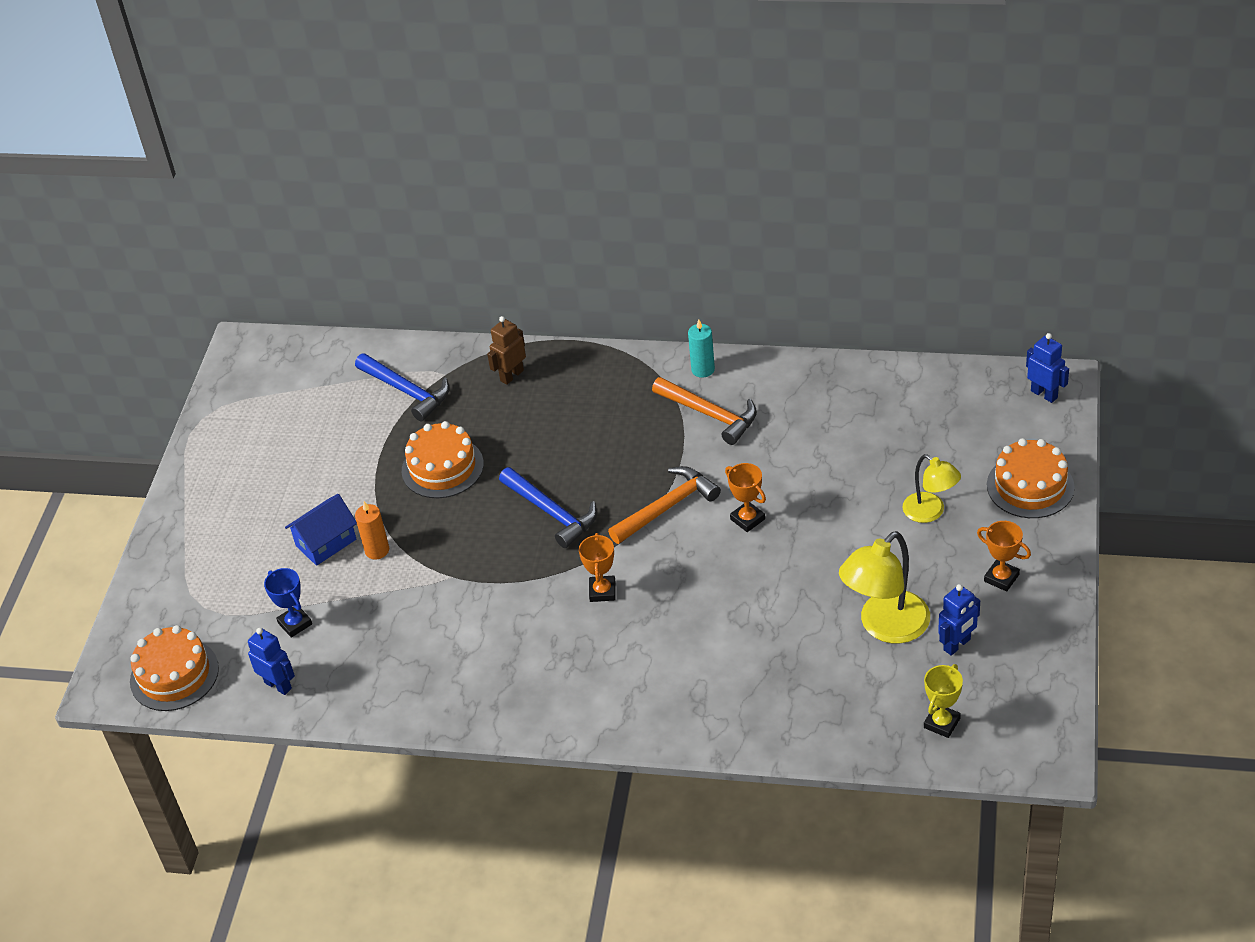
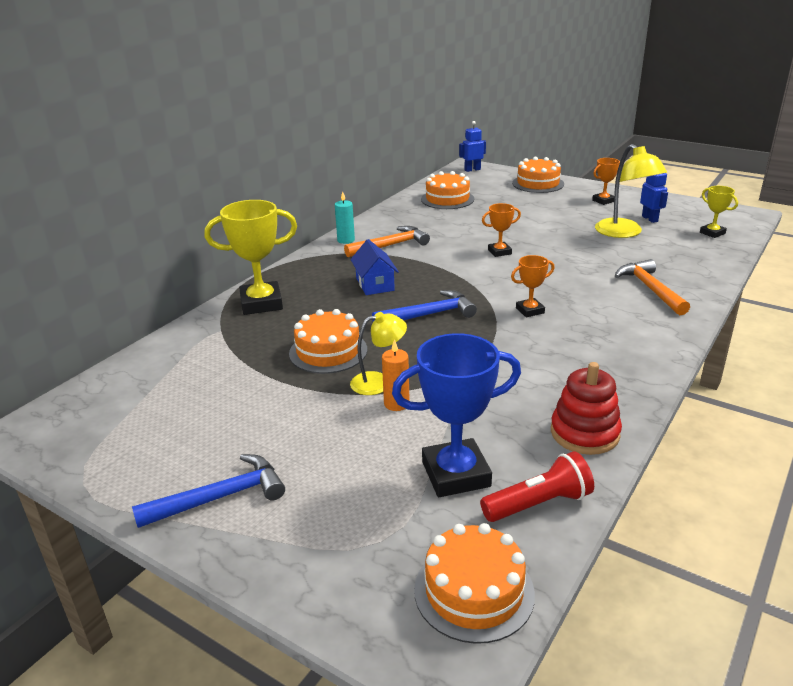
camera: 70 degrees left, 15 degrees down
blue robot [248,628,295,695] -> red flashlight [480,451,594,522]
blue trophy [264,568,312,638] -> blue trophy [392,333,521,497], size x1.90
blue house [285,494,357,566] -> blue house moved to [351,239,399,295]
blue hammer [355,353,450,421] -> blue hammer moved to [132,454,285,528]
brown robot [487,316,526,385] -> yellow trophy [205,200,297,315]
orange trophy [579,533,616,602] -> orange trophy turned 45 degrees counterclockwise [511,255,555,317]
orange hammer [608,466,721,544] -> orange hammer moved to [615,259,690,315]
yellow lamp [902,454,961,523] -> yellow lamp moved to [350,312,407,395]
none -> orange cake [421,171,474,209]
none -> red stacking toy [551,362,622,455]

